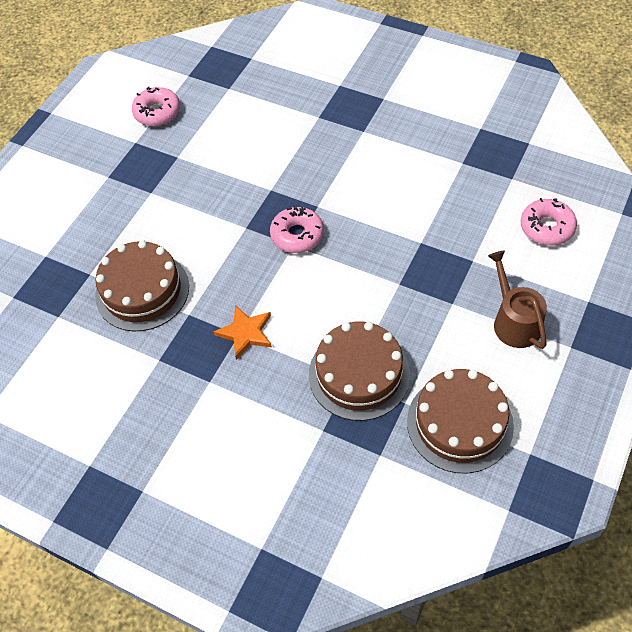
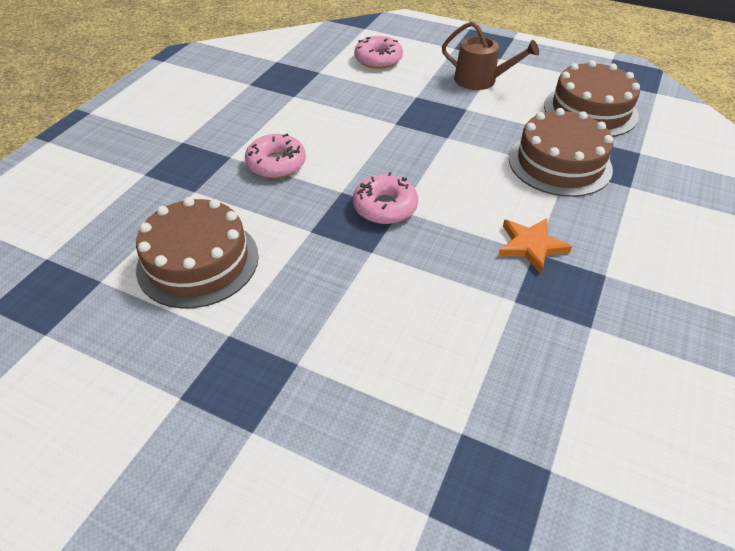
camera: 95 degrees left, 10 degrees down
brown cake [95,240,189,331] -> brown cake moved to [136,197,259,309]
pink donut [132,87,180,126] -> pink donut moved to [245,134,306,178]
brown watering can [488,251,547,349] -> brown watering can turned 135 degrees counterclockwise [442,21,539,90]

